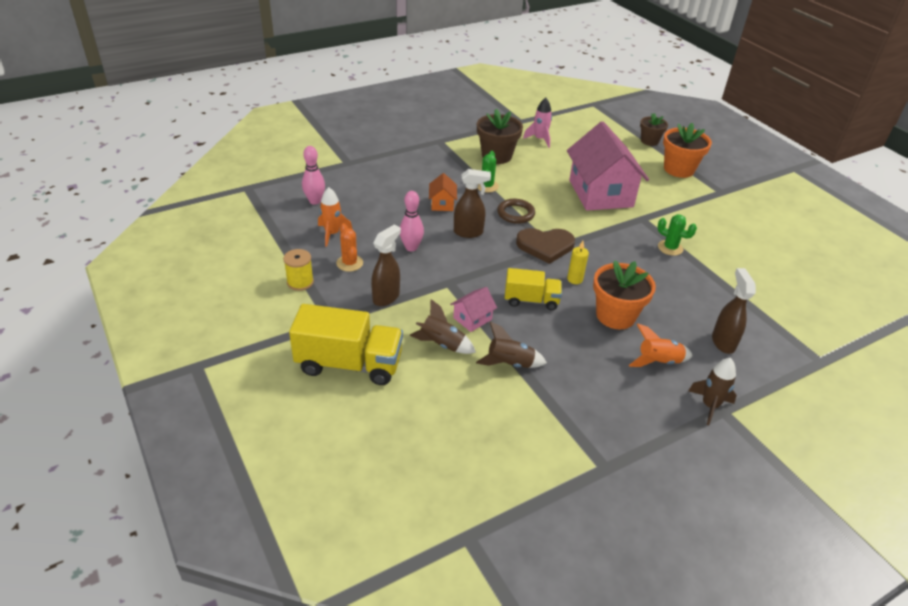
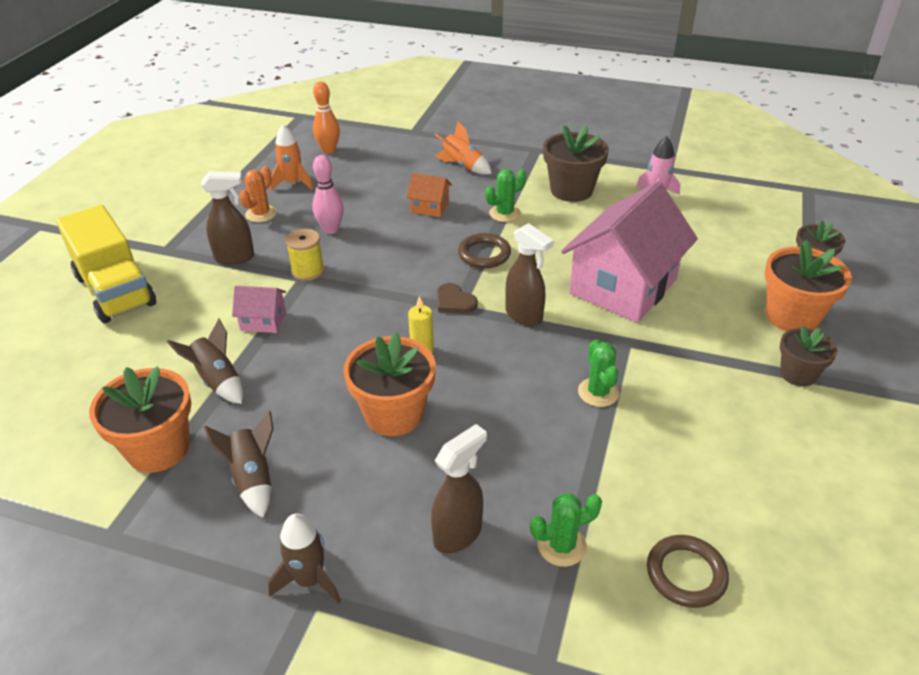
camera: 50 degrees right, 0 degrees up
yellow spool [283,249,314,291] -> yellow spool moved to [285,229,325,281]
pink bowling pin [302,146,325,205] -> orange bowling pin [313,82,340,154]
brown rocket [410,299,476,354] -> brown rocket moved to [204,411,274,518]
orange house [429,173,457,211] -> orange house turned 60 degrees clockwise [406,173,452,217]
brown spray bottle [454,169,491,238] -> brown spray bottle moved to [505,223,554,326]
yellow truck [505,268,562,310] -> none
brown heart [516,228,575,264] -> brown heart [437,283,478,313], size x0.57
orange rocket [629,324,693,367] -> orange rocket moved to [434,122,492,175]
none -> orange flower pot [89,366,192,473]
none -> green cactus [530,493,602,567]
none -> brown ring [647,535,729,608]
none -> brown flower pot [780,325,837,387]

